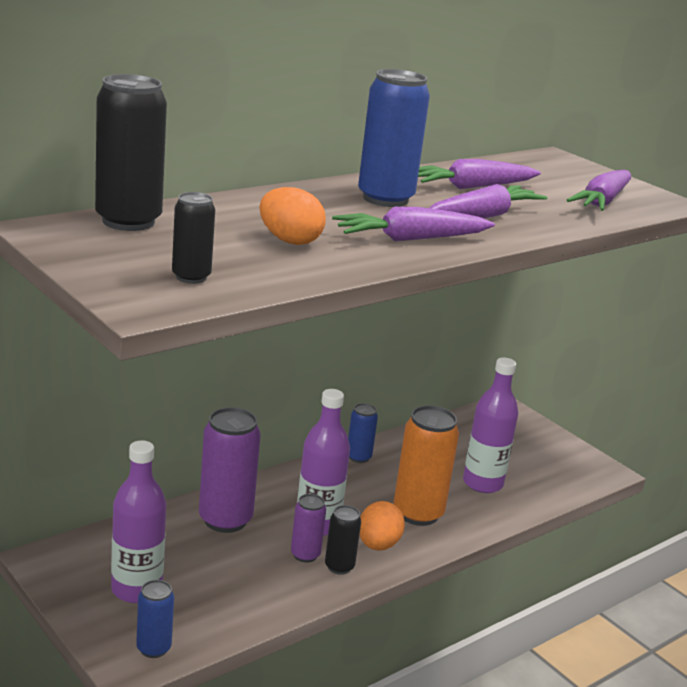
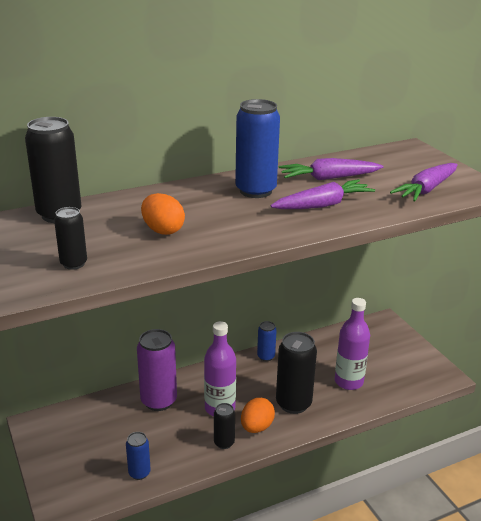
camera: 15 degrees right, 5 degrees up
purple bottle [111,440,166,603] -> none
blue can [136,580,174,658] -> blue can moved to [126,432,151,480]
purple can [291,494,326,563] -> none
purple carrot [332,207,495,241] -> none
orange can [394,405,459,526] -> black can [276,332,317,414]

